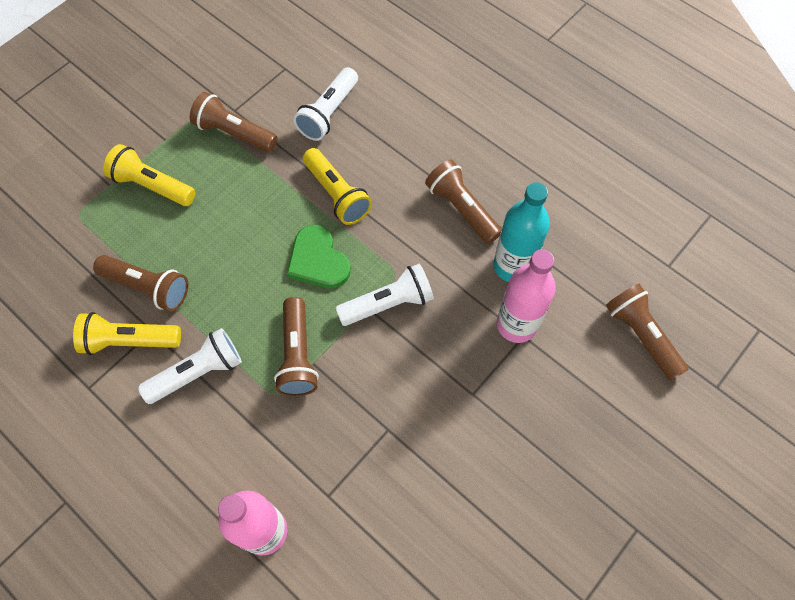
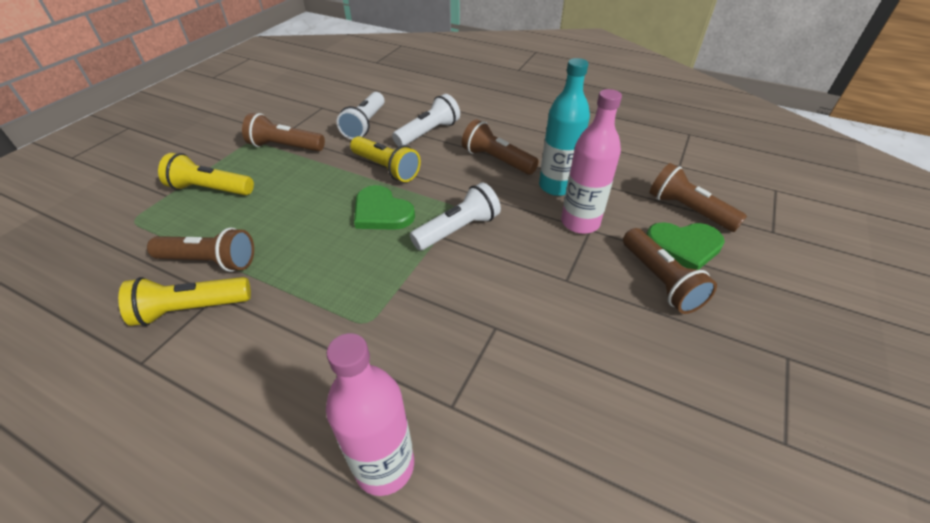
camera: 15 degrees left, 20 degrees down
white flashlight [138,328,242,404] -> white flashlight moved to [392,94,460,147]
brown flashlight [274,297,319,396] -> brown flashlight moved to [623,228,717,314]
none -> green heart [646,222,725,270]

